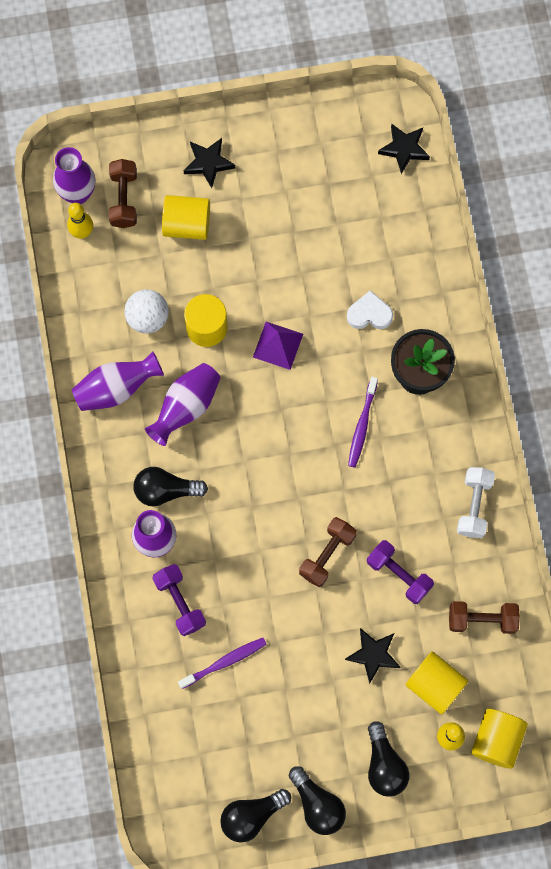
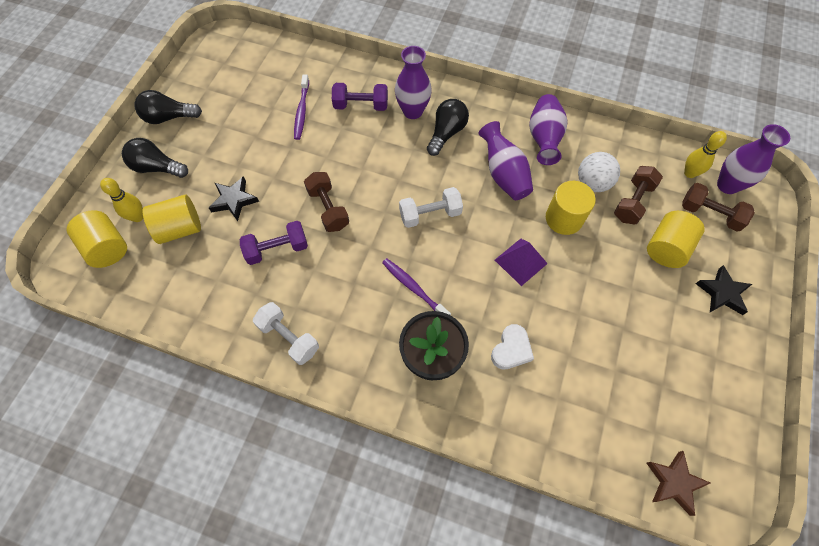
camera: 120 degrees right, 10 degrees down
black light bulb [220,789,291,843] -> none
black star [378,124,430,174] -> brown star [647,451,710,516]
brown dumbbell [449,601,520,634] -> brown dumbbell moved to [614,166,663,225]
none -> white dumbbell [399,187,463,228]

